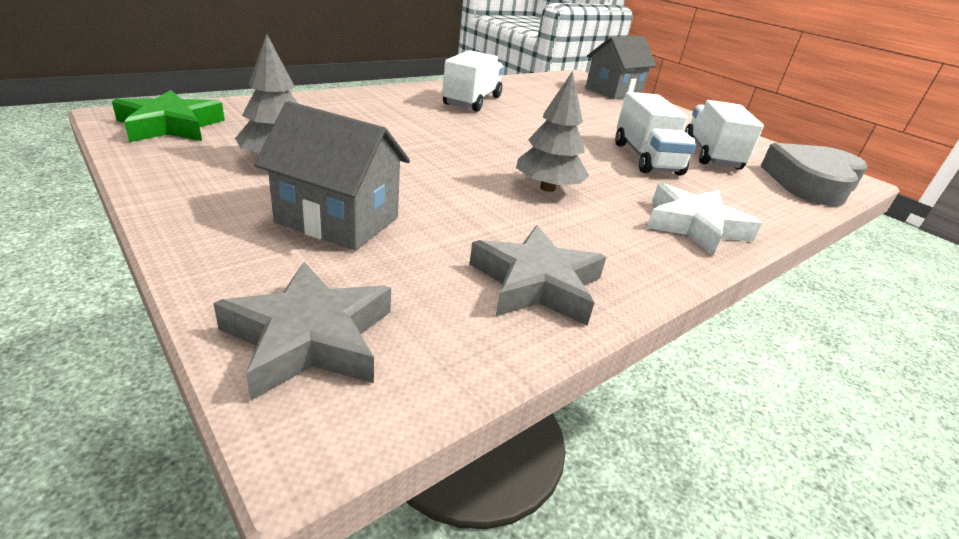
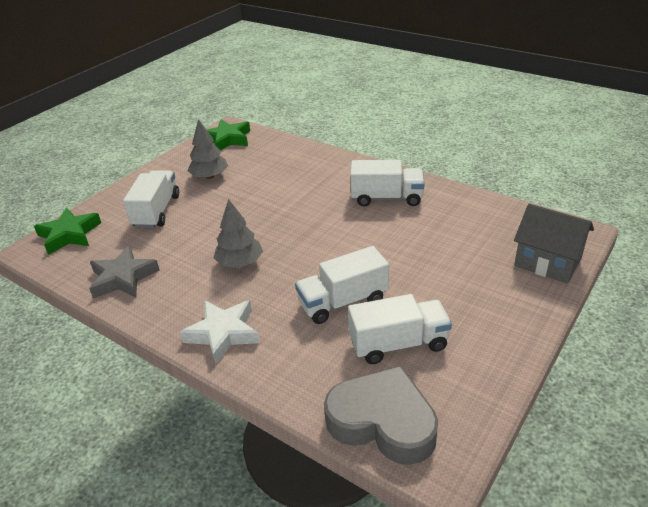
camera: 80 degrees right, 5 degrees up
grey star [213,262,391,400] -> green star [34,208,101,255]
grey house [254,101,410,251] -> white truck [123,170,179,228]

